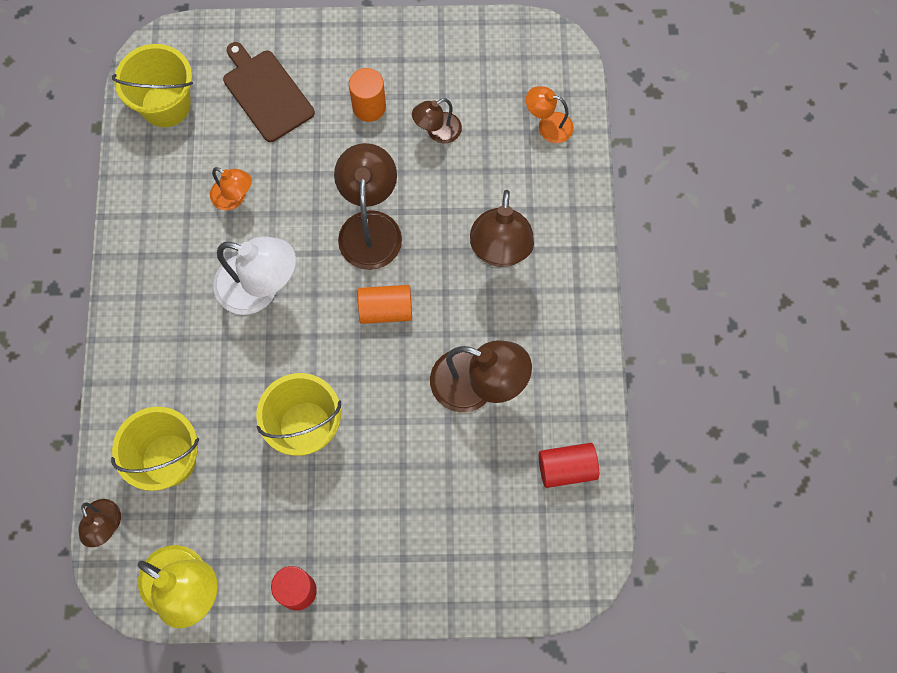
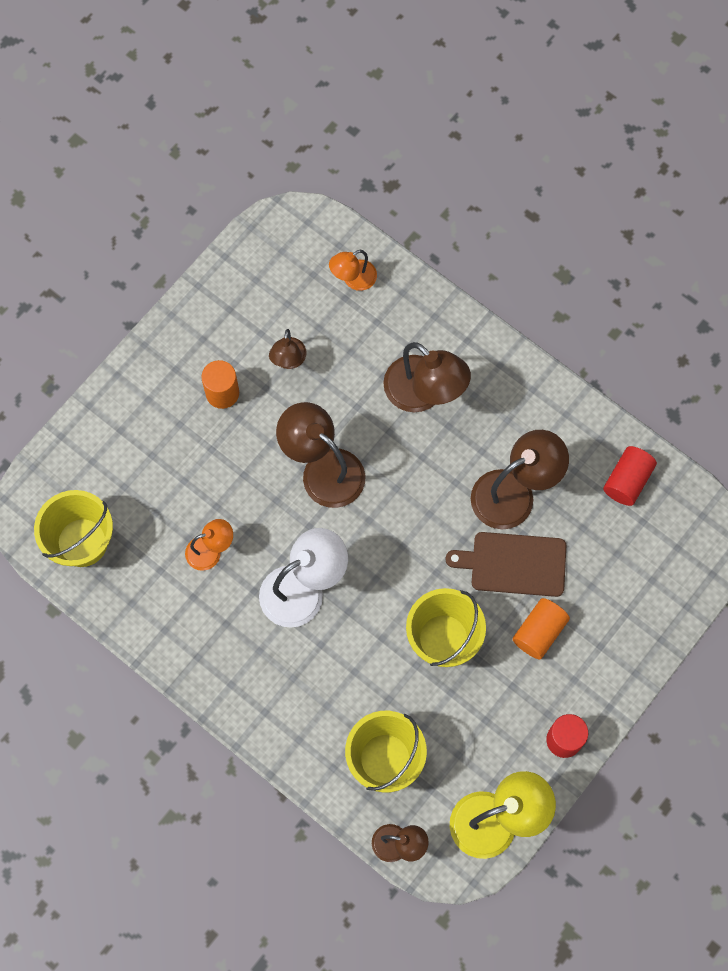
camera: 50 degrees left, 0 degrees up
brown cutting board [223,42,315,142] -> brown cutting board moved to [445,532,566,597]
orange cylinder [358,285,412,324] -> orange cylinder moved to [512,598,570,660]

